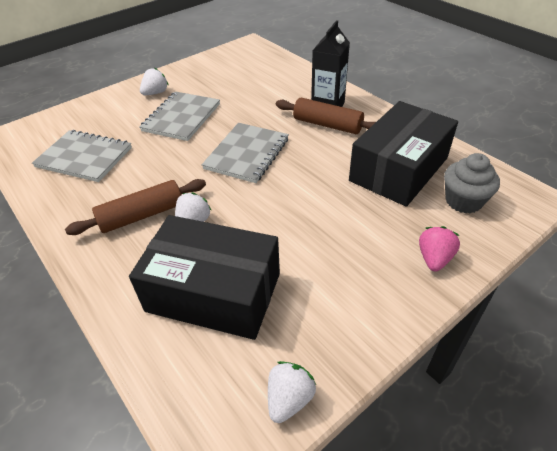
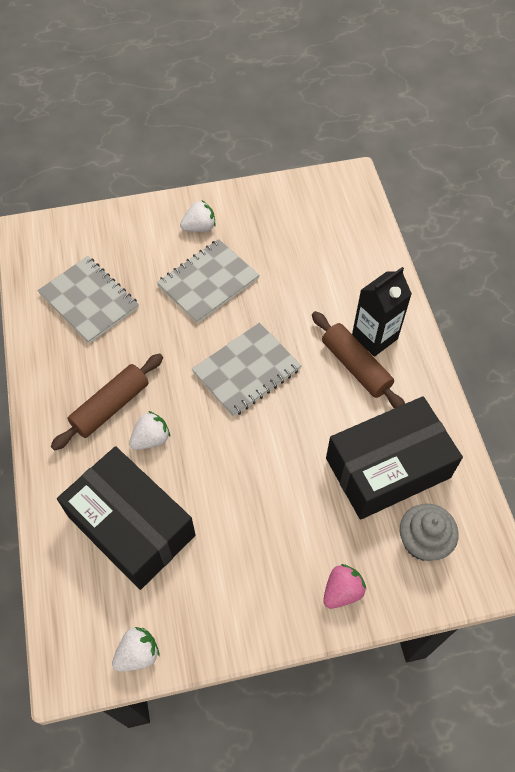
camera: 25 degrees right, 15 degrees up
brown rolling pin [65,179,206,235] -> brown rolling pin turned 45 degrees counterclockwise [51,353,163,451]

